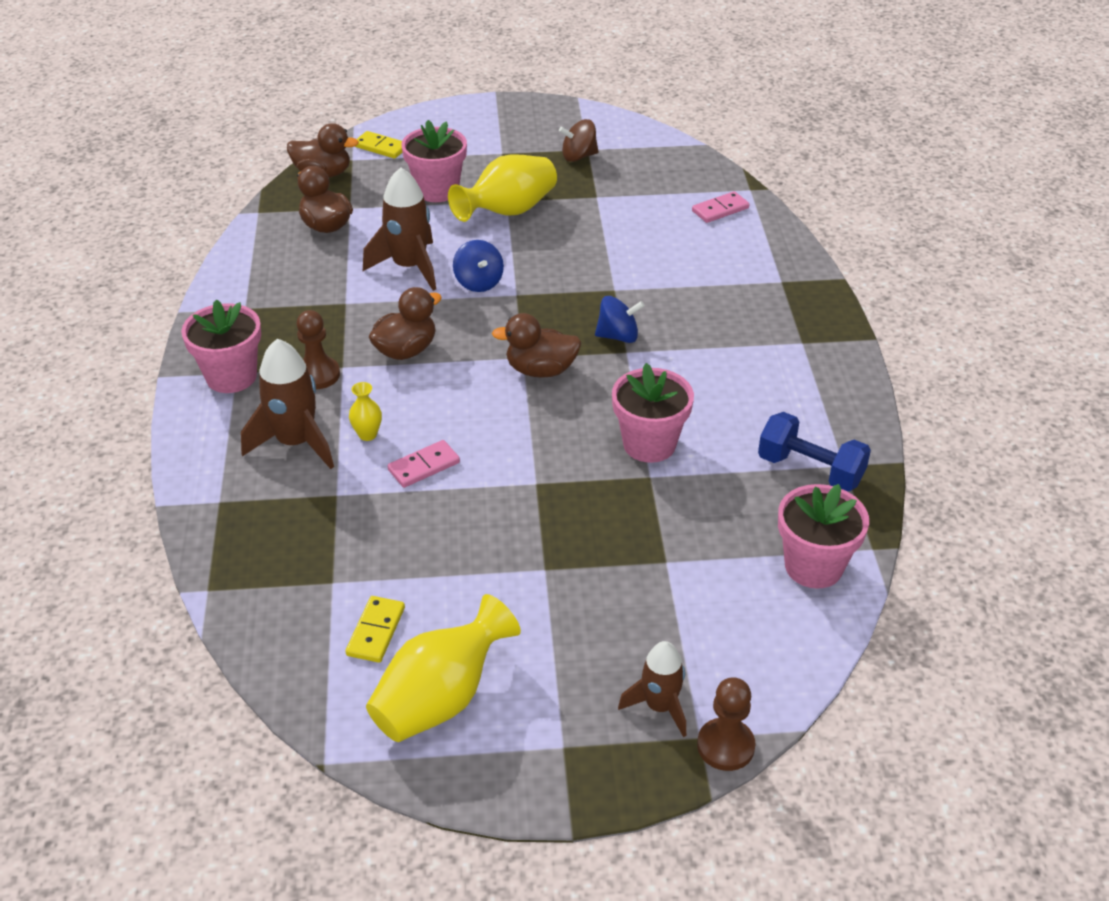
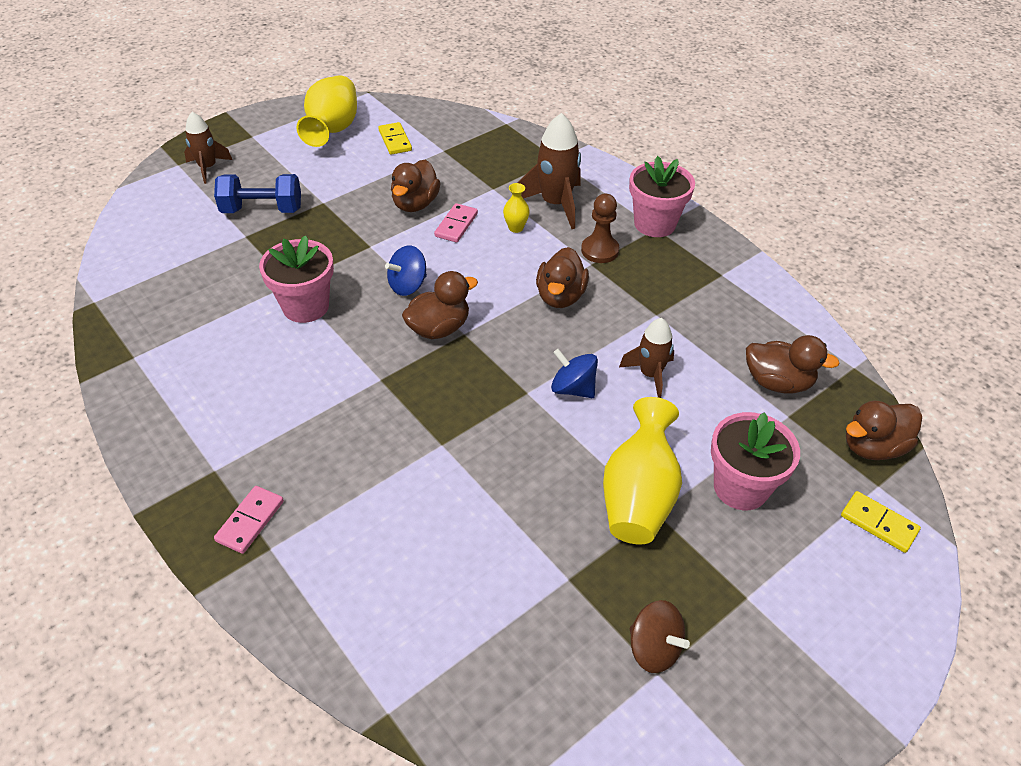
camera: 145 degrees right, 5 degrees up
yellow domino [354,131,402,159] -> yellow domino turned 45 degrees clockwise [841,491,921,553]
brown rocket [363,167,436,291] -> brown rocket [619,318,674,398], size x0.64
brown spinning top [559,119,599,162] -> brown spinning top turned 90 degrees clockwise [630,600,690,673]
blue spinning top [595,296,645,343] -> blue spinning top moved to [385,245,427,296]
pink domino [692,191,749,223] -> pink domino moved to [214,486,284,554]
brown pawn [697,677,756,771] -> none
blue dumbbell [758,412,871,492] -> blue dumbbell moved to [214,174,301,213]
pink flower pot [778,484,869,589] -> none
none -> brown duck [391,160,440,212]

